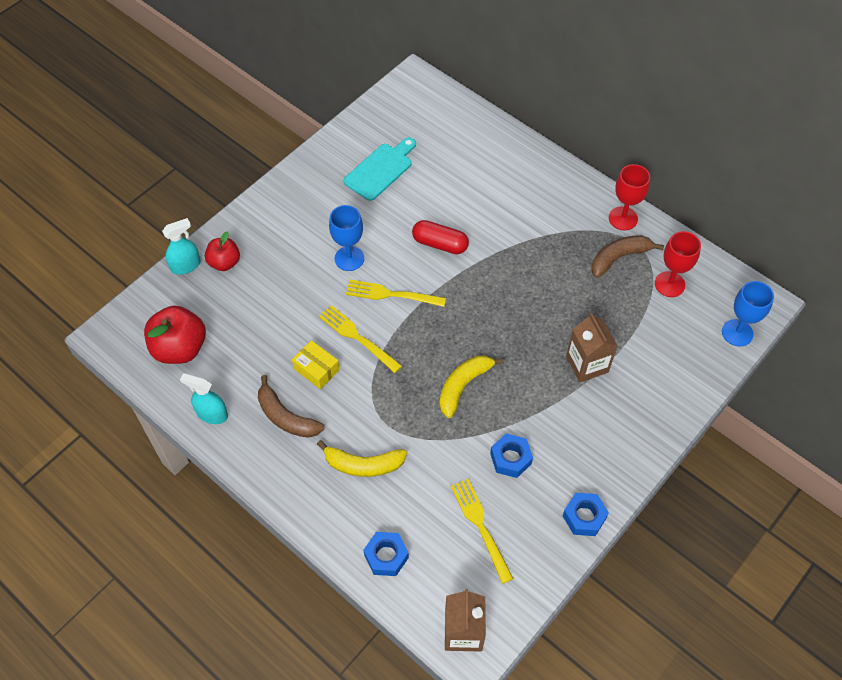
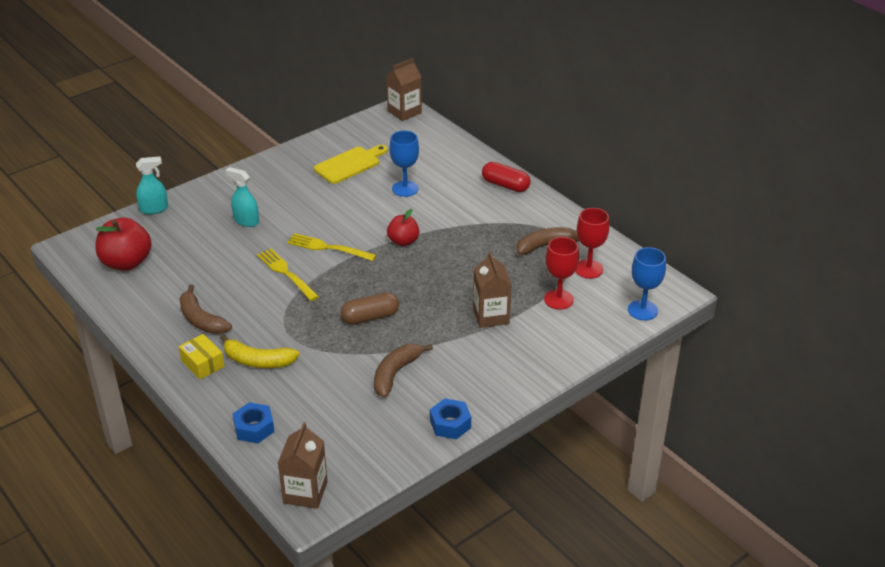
camera: 10 degrees right, 20 degrees down
turquoise spray bottle [180,373,228,424] -> turquoise spray bottle moved to [225,167,259,227]
red apple [205,231,240,271] -> red apple moved to [387,209,419,246]
yellow box [292,340,340,389] -> yellow box moved to [179,334,225,380]
blue goblet [329,205,364,271] -> blue goblet moved to [390,131,419,197]
turquoise cutting board [344,137,416,201] -> yellow cutting board [314,145,388,184]
red capsule [412,220,469,254] -> red capsule moved to [482,162,530,192]
yellow banana [440,356,504,418] -> brown capsule [340,292,399,325]
yellow fork [451,479,513,584] -> none
blue nut [490,434,533,478] -> brown banana [374,344,433,398]
red goblet [609,164,650,230] -> red goblet moved to [544,237,579,310]
none -> brown carton [386,58,422,121]

